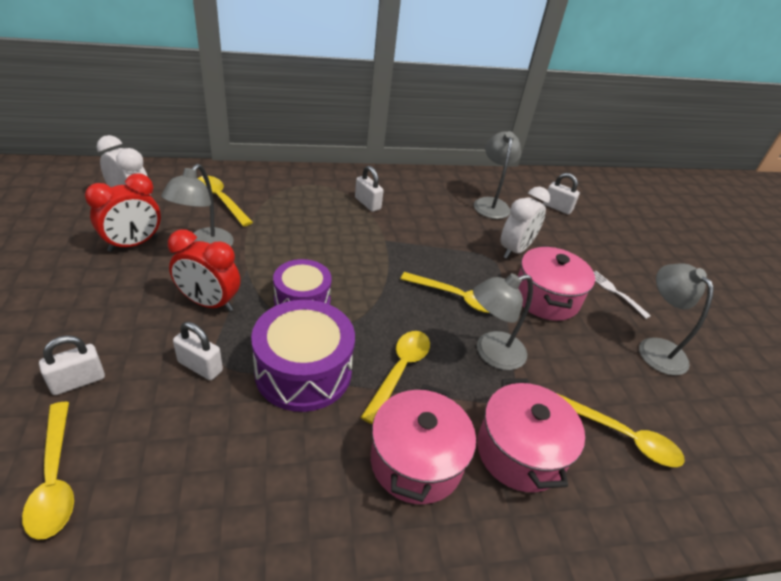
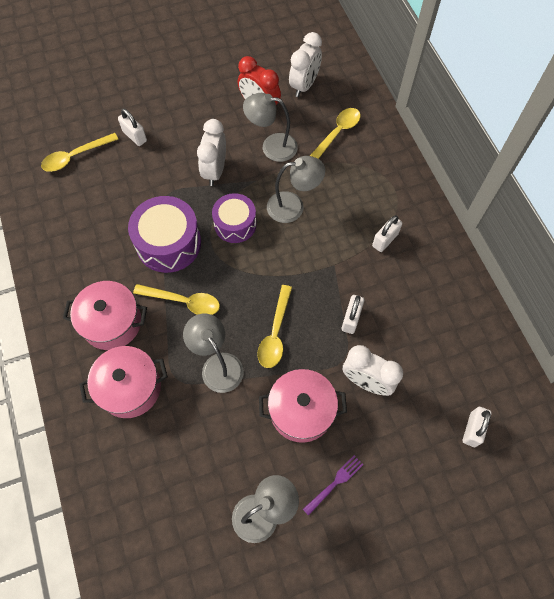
camera: 85 degrees right, 25 degrees up
red clock [168,229,240,312] -> white clock [197,119,226,186]
white padlock [173,322,223,380] -> white padlock moved to [342,295,364,334]
grey lamp [474,131,521,219] -> grey lamp moved to [267,156,325,223]
yellow spoon [557,393,685,467] -> none
white fork [593,271,651,319] -> purple fork [303,455,363,516]

